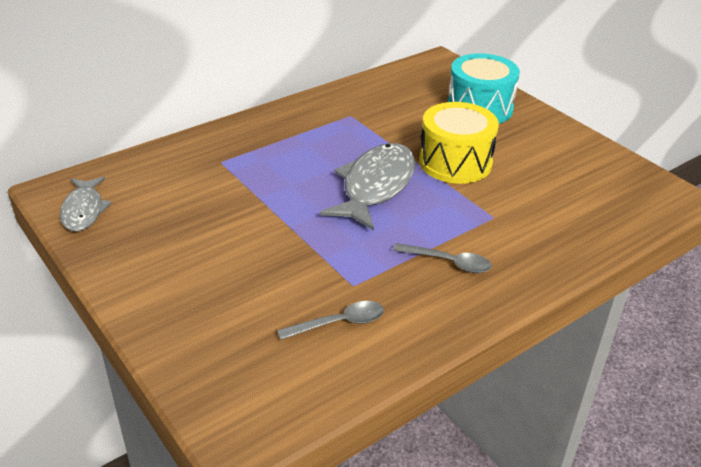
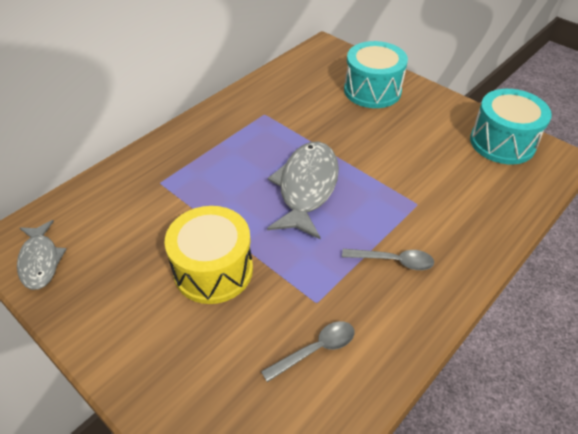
camera: 10 degrees left, 10 degrees up
yellow drum [419,102,499,184] -> yellow drum moved to [165,206,253,304]
none -> turquoise drum [470,89,552,164]

